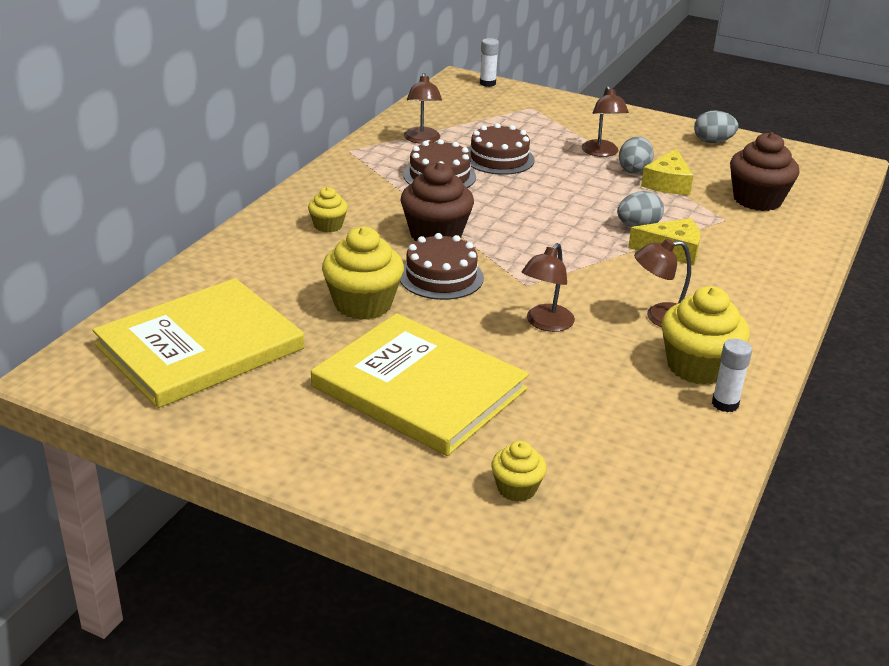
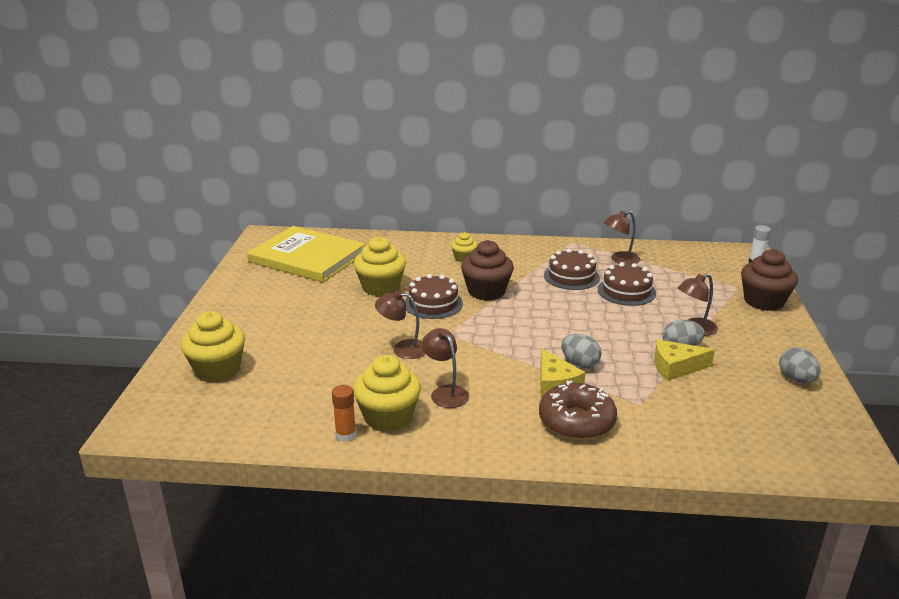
camera: 70 degrees right, 5 degrees down
yellow book [311,313,529,456] -> none
yellow cupcake [491,441,547,502] -> yellow cupcake [181,311,245,382], size x1.82
white glue stick [712,339,752,412] -> orange glue stick [332,385,356,442]
brown cupcake [730,132,799,211] -> brown cupcake moved to [741,249,798,311]
none -> brown donut [539,381,617,440]

